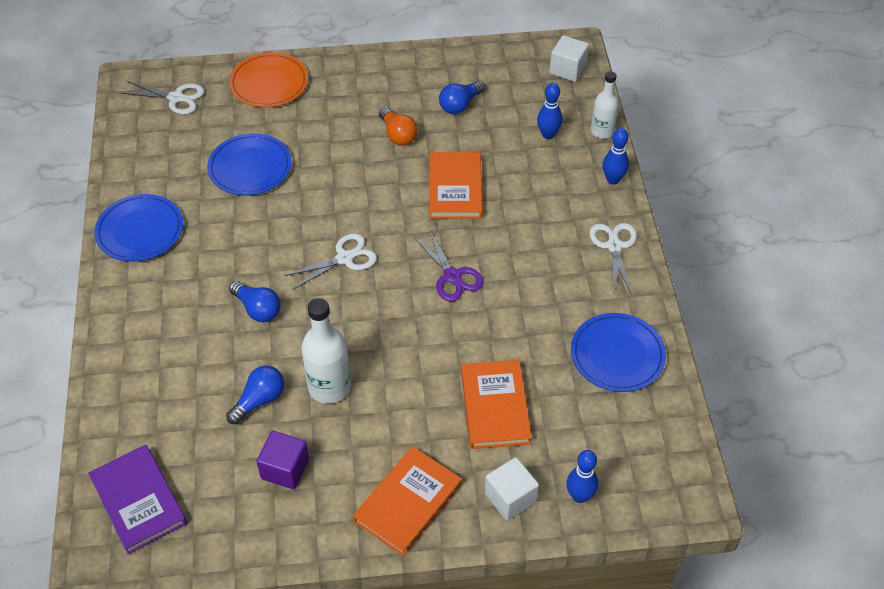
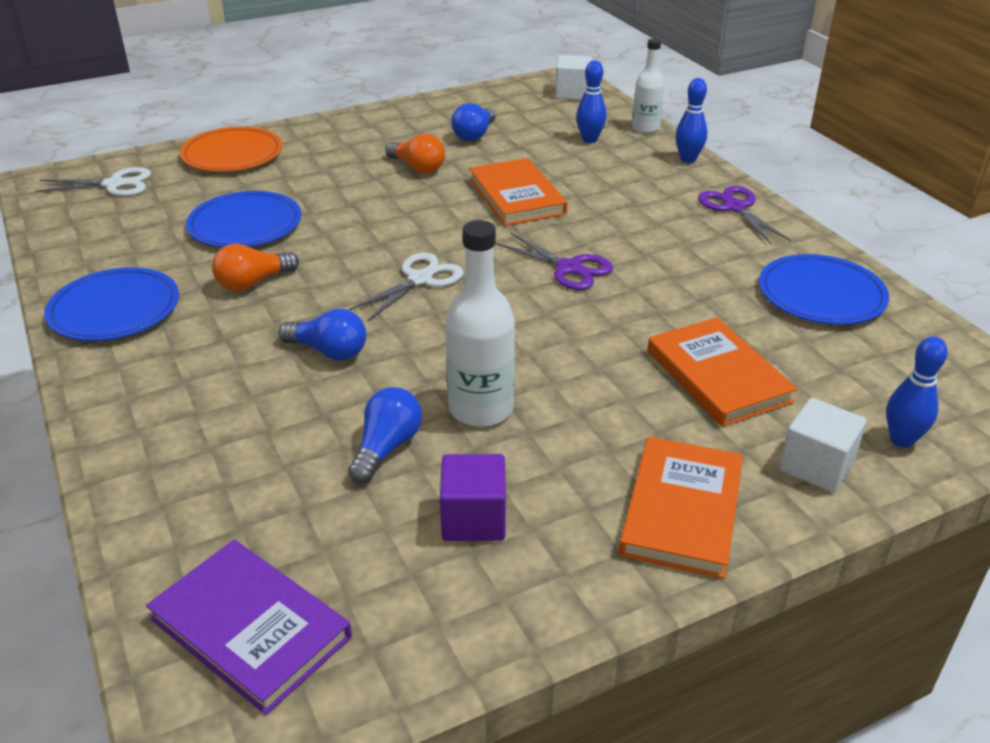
camera: 20 degrees left, 15 degrees down
white scissors [590,223,637,295] -> purple scissors [698,186,791,244]
none -> orange light bulb [212,244,299,291]

